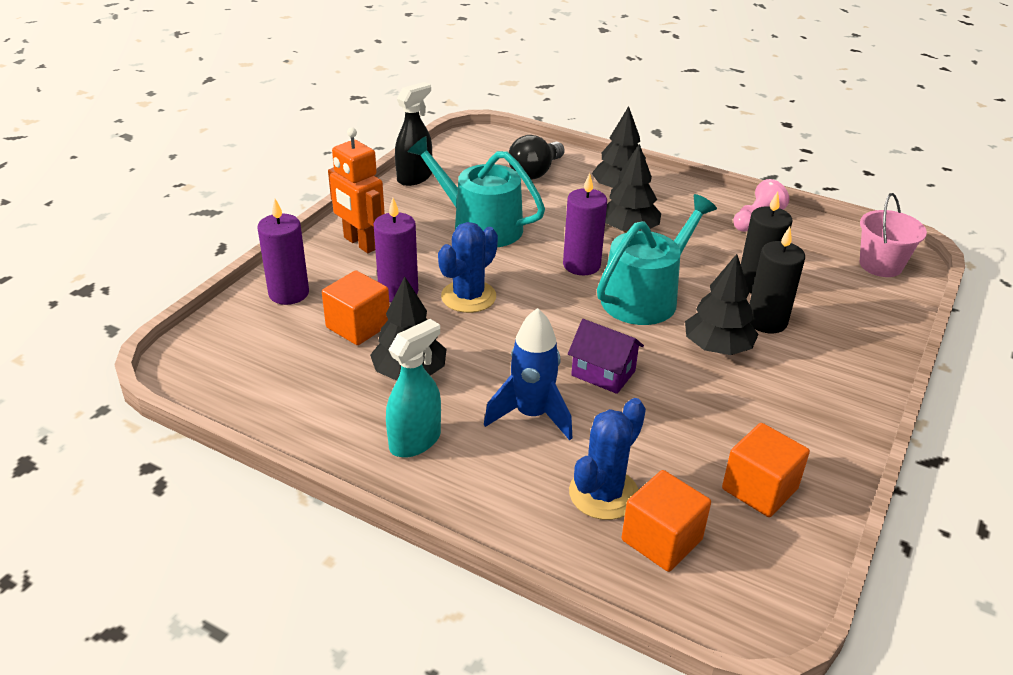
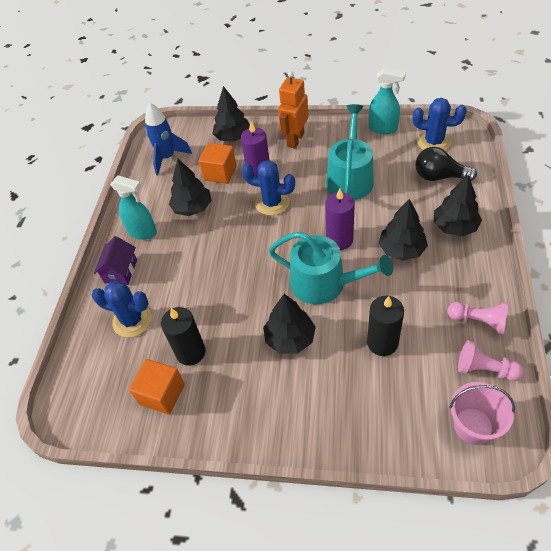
camera: 75 degrees right, 15 degrees up
purple candle [257,199,309,305] -> black tree [213,86,250,142]
black spray bottle [395,82,432,186] -> turquoise spray bottle [369,68,406,134]
blue rocket [484,308,572,440] -> blue rocket moved to [145,103,192,175]
purple house [568,319,644,394] -> purple house moved to [94,236,137,285]
orange cube [622,470,711,572] -> none
black candle [749,227,805,333] -> black candle moved to [161,307,206,366]
none -> blue cactus [413,98,467,151]
none -> pink pawn [458,340,524,381]

